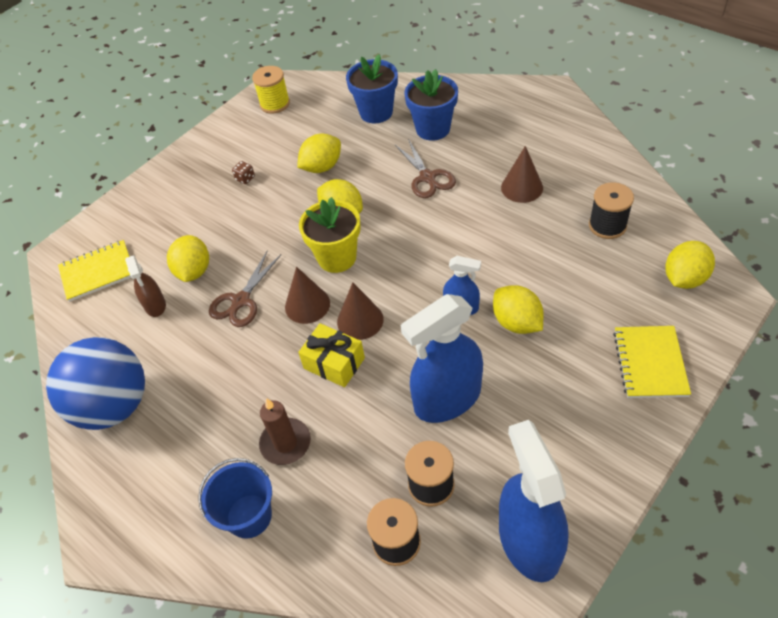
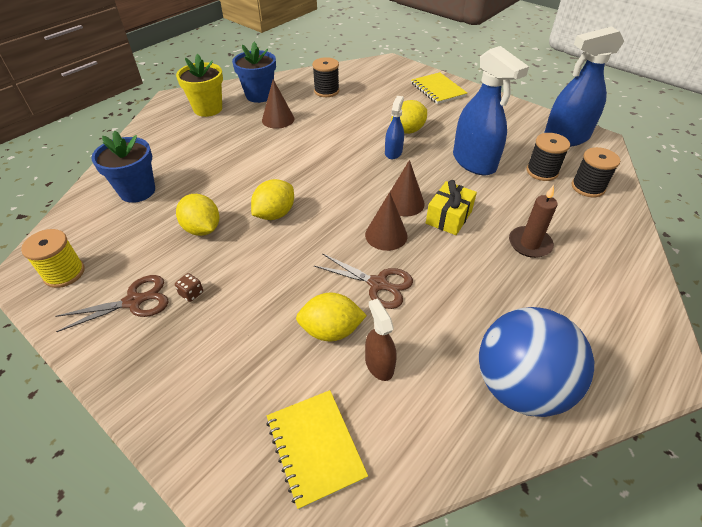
camera: 95 degrees left, 5 degrees down
brown spray bottle [125,255,166,317] -> brown spray bottle turned 90 degrees counterclockwise [365,299,397,381]
blue bucket [198,458,272,538] -> none
yellow flower pot [299,197,361,273] -> yellow flower pot moved to [176,54,223,117]
brown scissors [395,139,456,198] -> brown scissors moved to [55,275,169,332]
blue flower pot [404,69,458,141] -> blue flower pot moved to [232,42,276,103]
yellow notebook [613,326,691,398] -> yellow notebook turned 60 degrees clockwise [411,72,467,104]
yellow lemon [665,241,715,289] -> none

